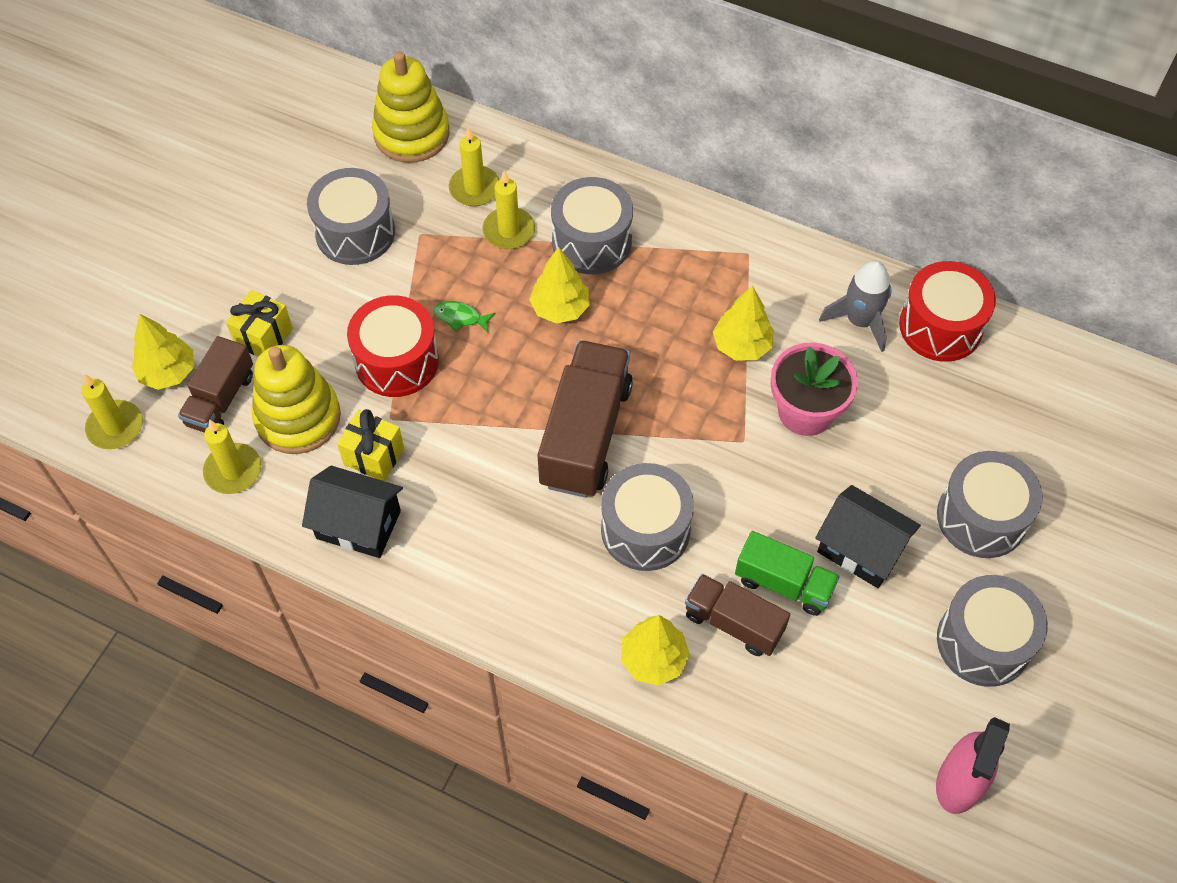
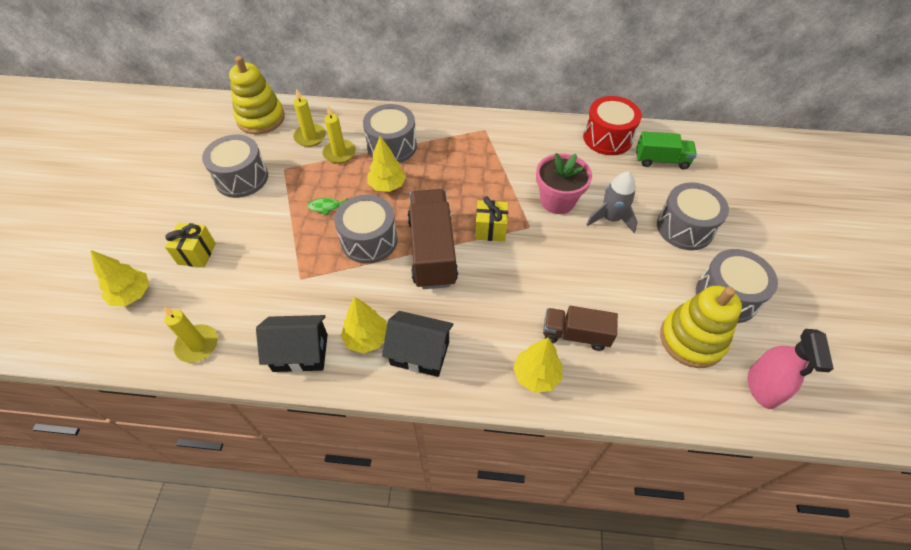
camera: 20 degrees left, 5 degrees down
yellow candle [81,374,143,449] -> none
brown truck [178,336,253,432] -> none
yellow stacking toy [252,345,341,454] -> yellow stacking toy moved to [660,286,742,368]
yellow gift [337,409,404,481] -> yellow gift moved to [475,196,508,242]
red drum [347,295,439,397] -> none
grey drum [601,463,694,571] -> grey drum moved to [334,194,398,264]
yellow tree [713,286,774,361] -> yellow tree moved to [341,297,387,354]
green truck [735,531,840,616] -> green truck moved to [636,132,697,169]
black house [815,485,921,588] -> black house moved to [382,311,454,377]
grey rocket [819,261,892,352] -> grey rocket moved to [586,172,638,233]

